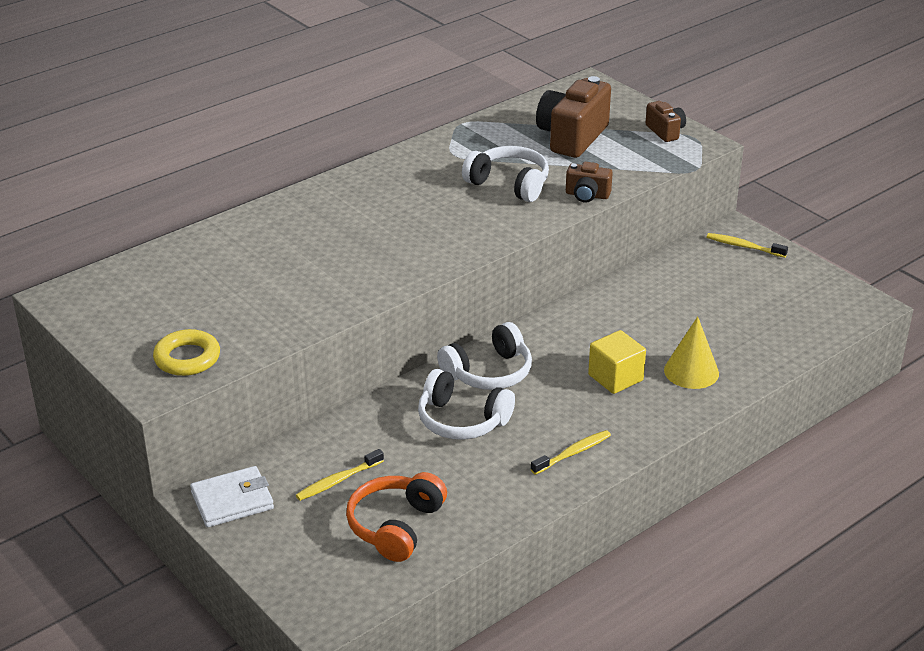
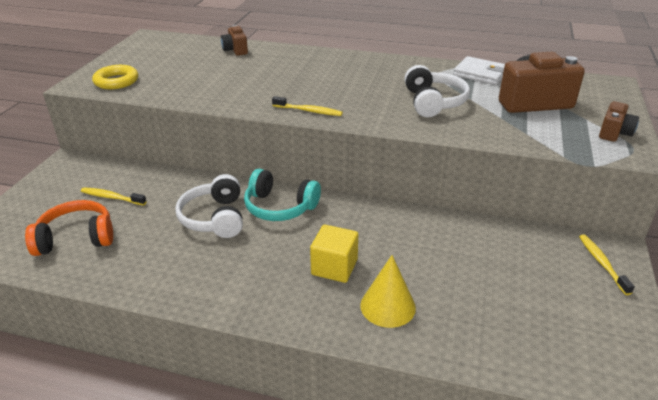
camera: 55 degrees right, 0 degrees up
white wallet [190,466,274,527] -> white wallet moved to [453,56,505,85]
white headphones [437,322,532,390] -> turquoise headphones [244,168,321,221]
yellow toothbrush [531,430,611,475] -> yellow toothbrush moved to [272,96,343,116]
brown camera [566,162,613,202] -> brown camera moved to [221,25,248,56]

